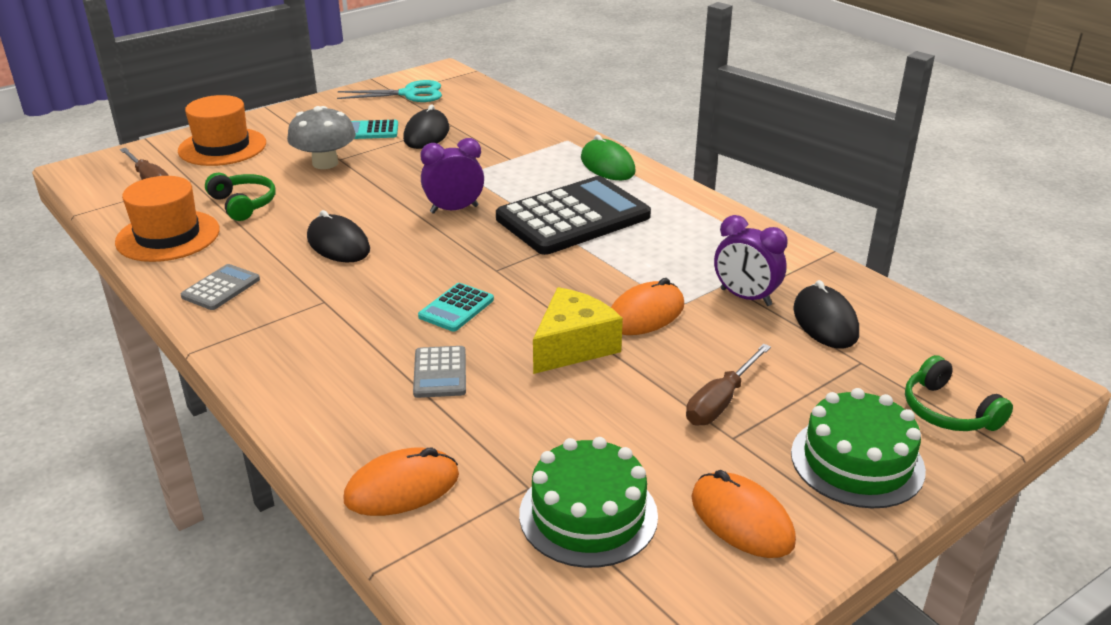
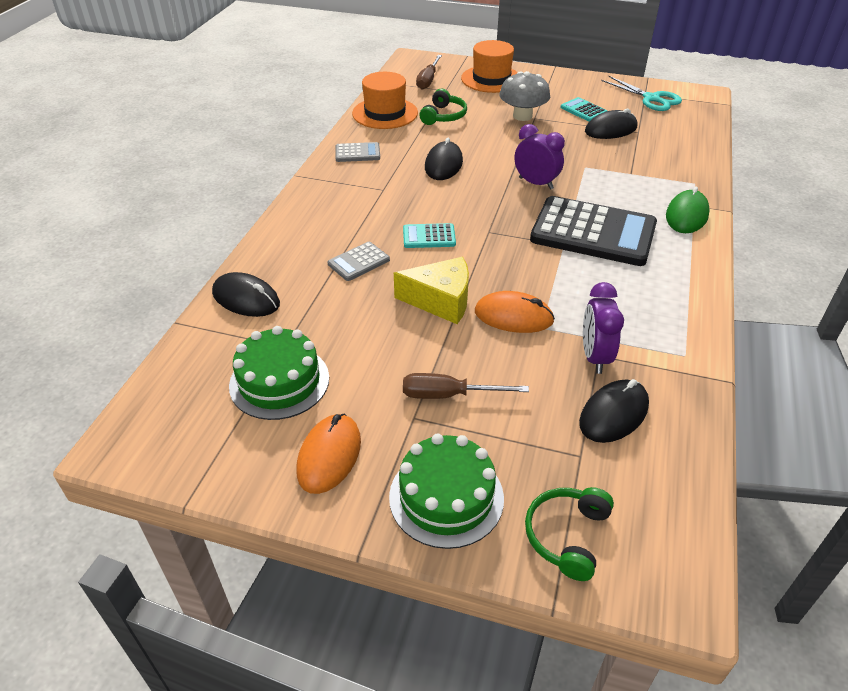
camera: 55 degrees right, 10 degrees up
orange mouse [343,447,459,516] -> black mouse [212,272,280,317]

